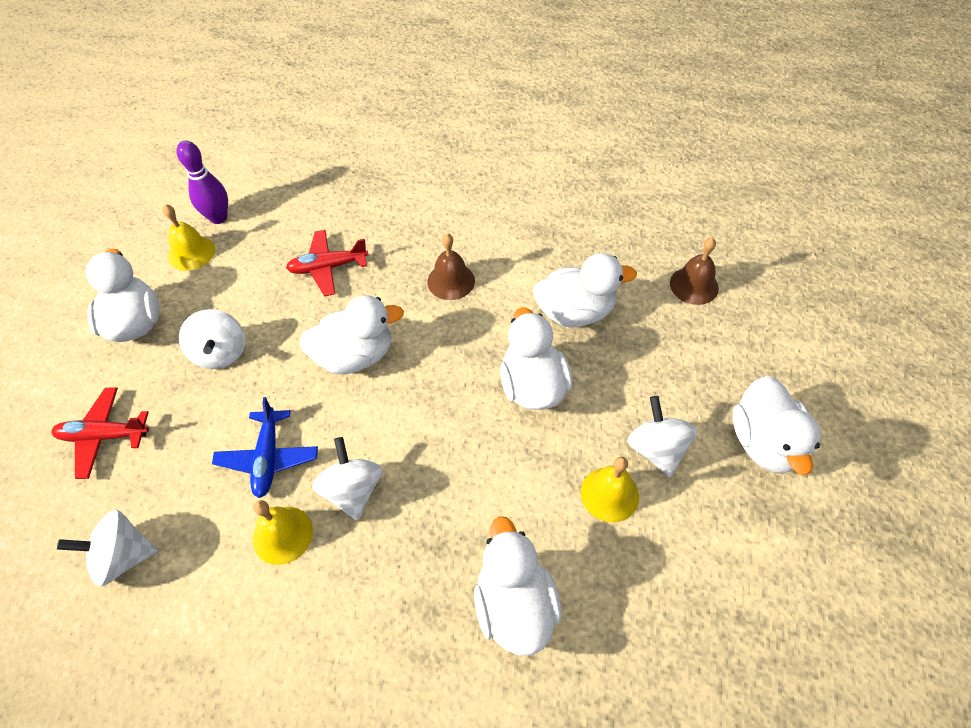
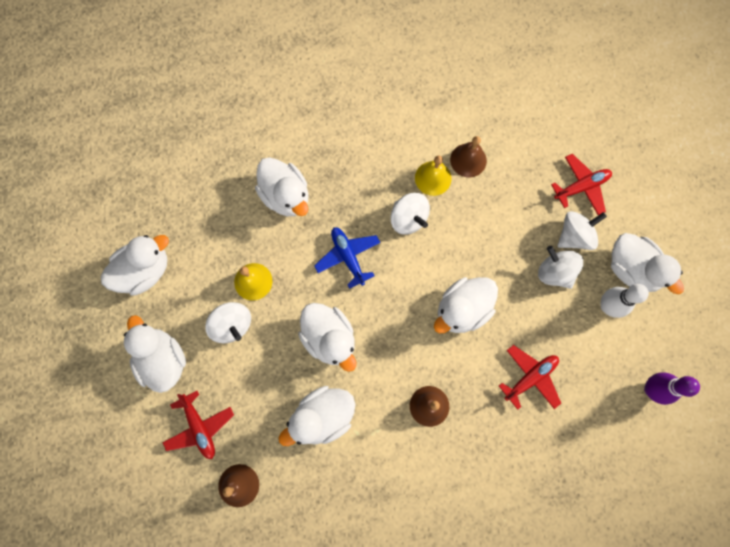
camera: 155 degrees right, 20 degrees up
white spinning top [57,510,158,587] -> white spinning top moved to [558,211,607,250]
yellow bell [163,204,215,271] -> none
blue plane [212,397,318,498] -> blue plane moved to [314,227,380,289]
none -> white duck [101,235,169,296]
none -> red plane [163,391,234,459]
none -> brown bell [450,136,487,177]
none -> white bowling pin [601,284,649,318]

